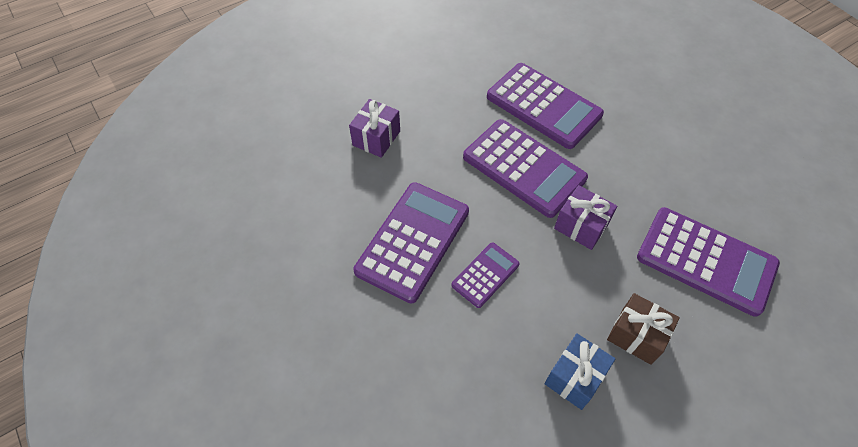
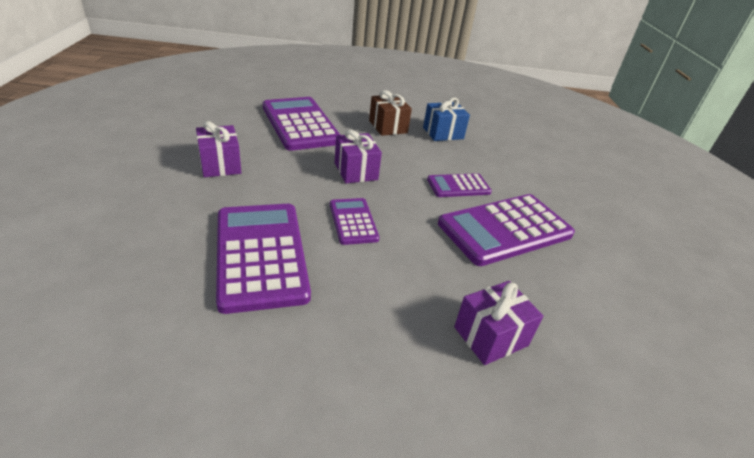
camera: 150 degrees left, 20 degrees down
purple calculator [463,119,588,218] -> purple calculator [330,198,379,245], size x0.53
none -> purple gift [196,121,241,177]

